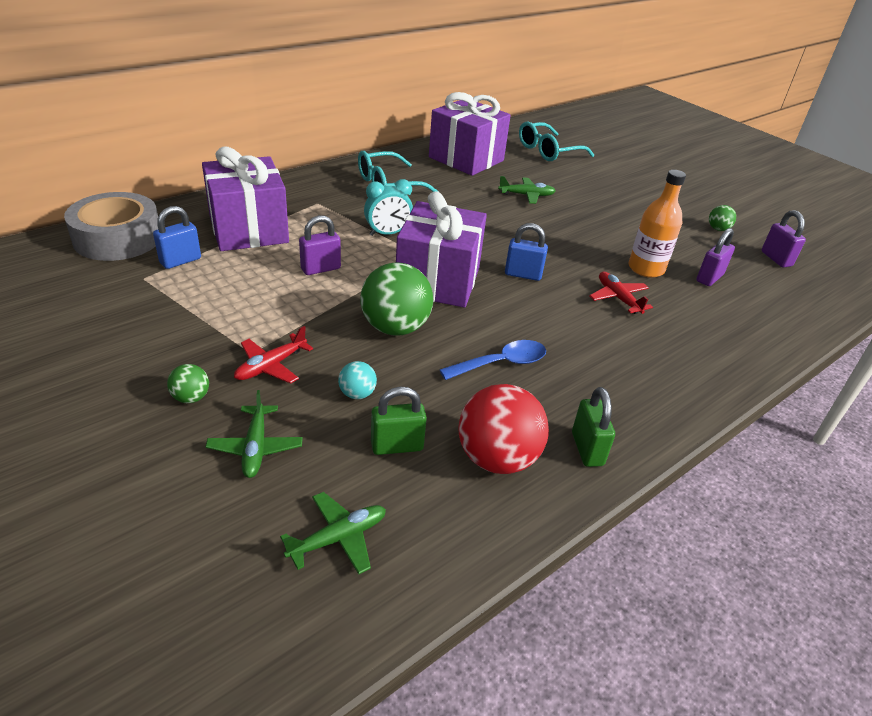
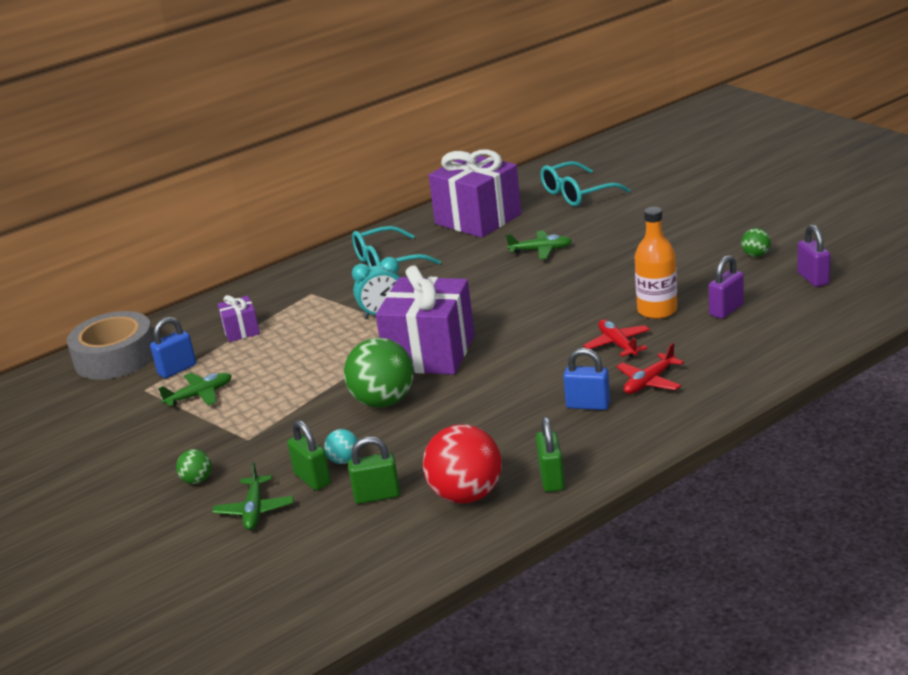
camera: 10 degrees right, 10 degrees down
purple gift [202,147,289,251] -> purple gift [218,295,260,342], size x0.46
red plane [234,326,313,384] -> red plane moved to [617,343,684,394]
green plane [280,492,386,574] -> green plane moved to [158,373,232,407]
purple padlock [299,215,341,275] -> none
blue spoon [440,340,546,380] -> none
blue padlock [505,223,548,281] -> blue padlock moved to [563,348,610,410]
none -> green padlock [287,420,331,490]

